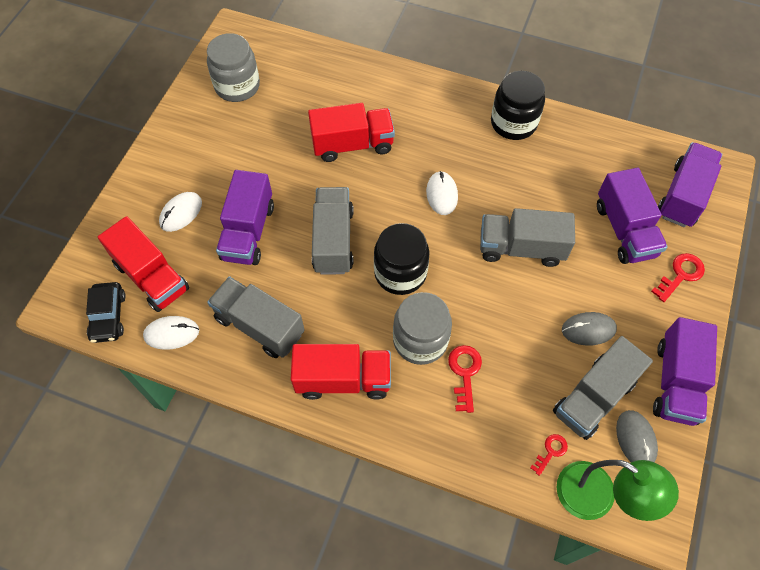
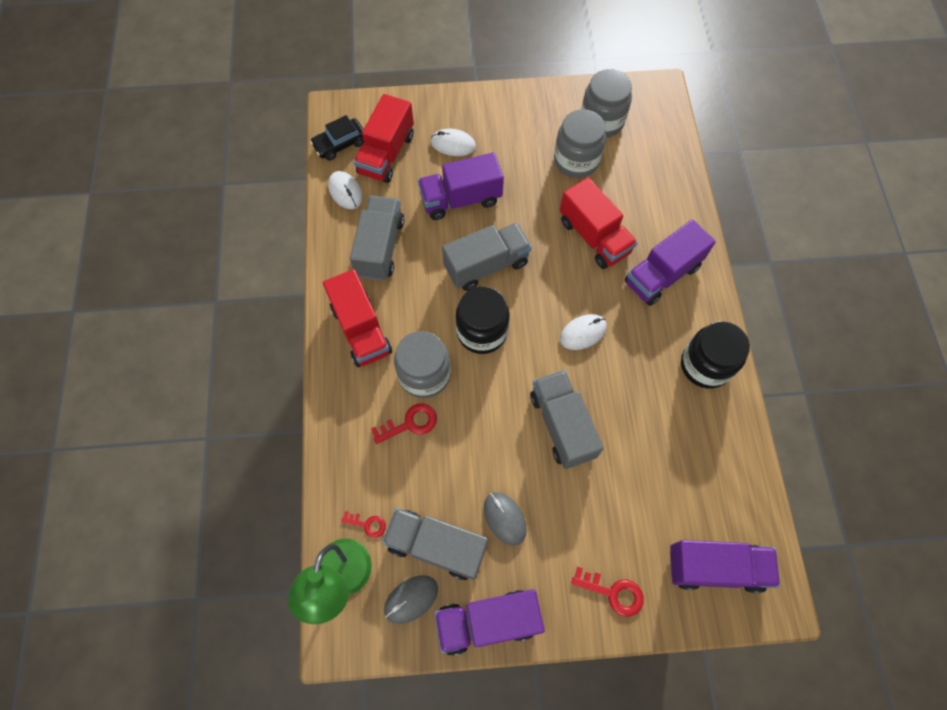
camera: 65 degrees right, 5 degrees up
purple truck [597,168,668,264] -> purple truck moved to [625,219,716,306]
none -> grey jar [554,109,606,178]

